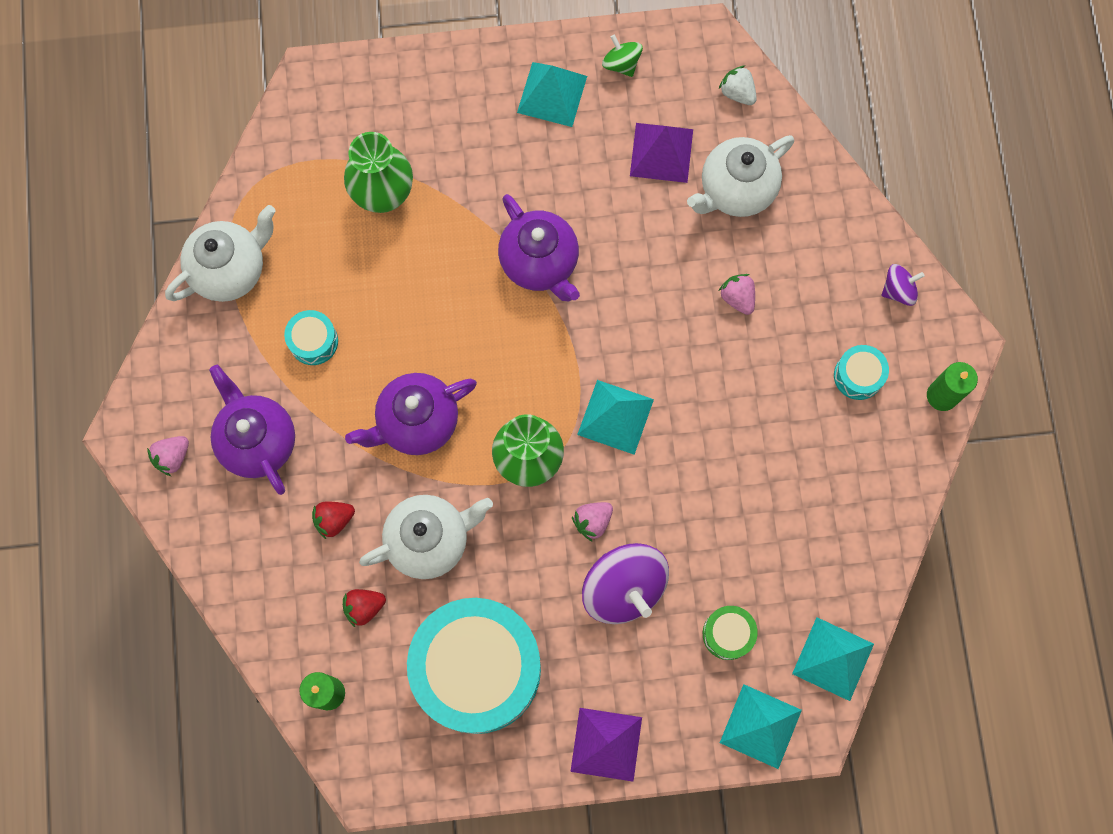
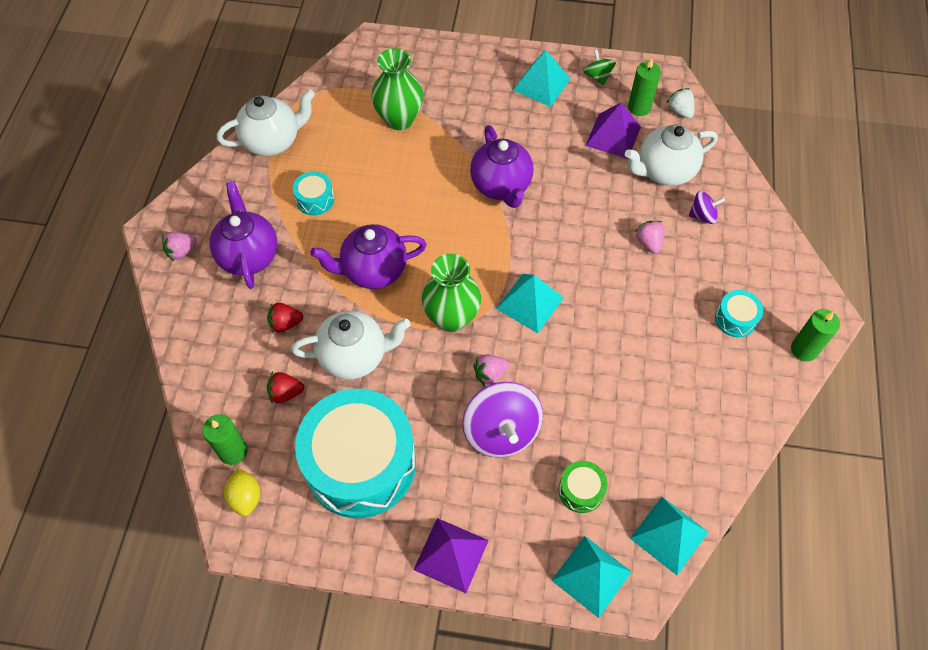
camera: 15 degrees right, 15 degrees down
purple spinning top [882,264,925,306] -> purple spinning top moved to [689,191,725,224]
none -> yellow lemon [224,468,260,516]
none -> green candle [628,59,661,116]

